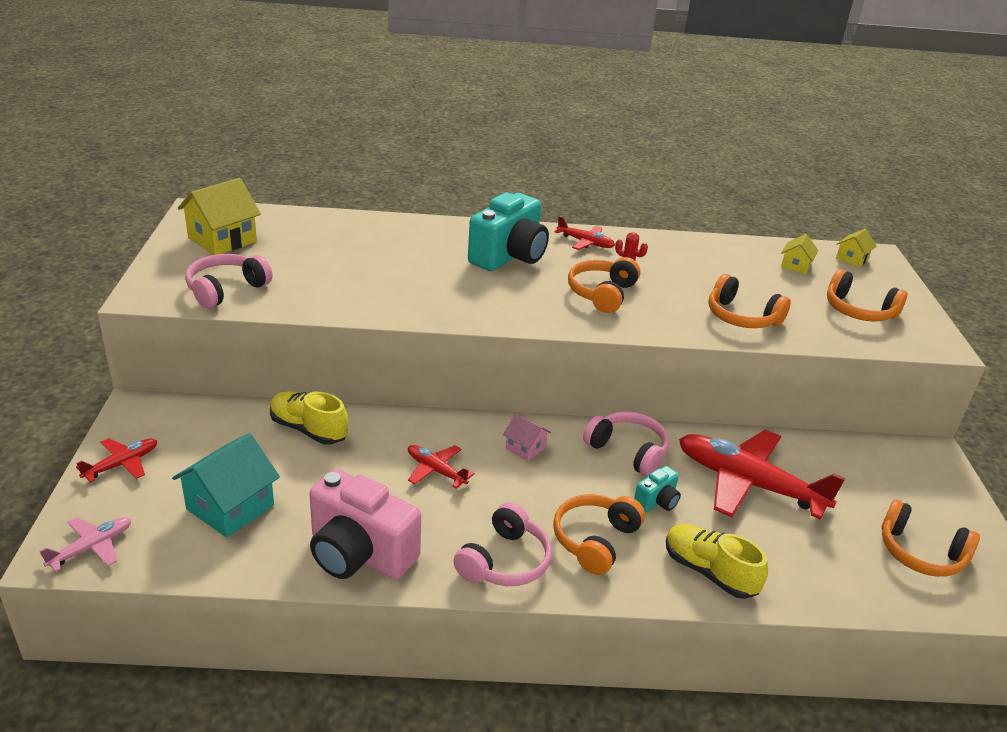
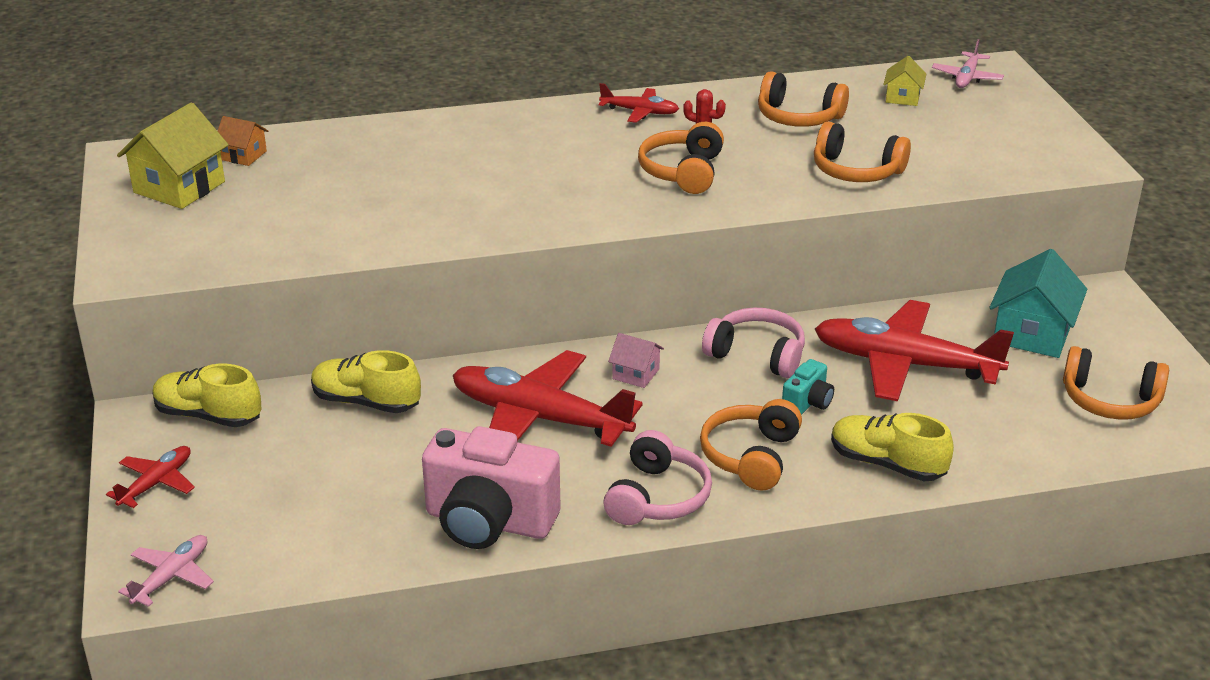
camera: 10 degrees left, 0 degrees up
turquoise house [172,433,280,538] -> turquoise house moved to [990,249,1087,358]
pink headphones [185,254,272,308] -> none
red plane [408,445,475,488] -> red plane [453,350,643,447], size x2.09
turquoise camera [468,192,549,271] -> none
orange headphones [827,269,907,322] -> orange headphones moved to [758,71,849,127]
yellow house [836,229,877,267] -> pink plane [932,39,1004,88]
none -> yellow shoe [153,364,261,427]
none -> orange house [218,116,268,166]

